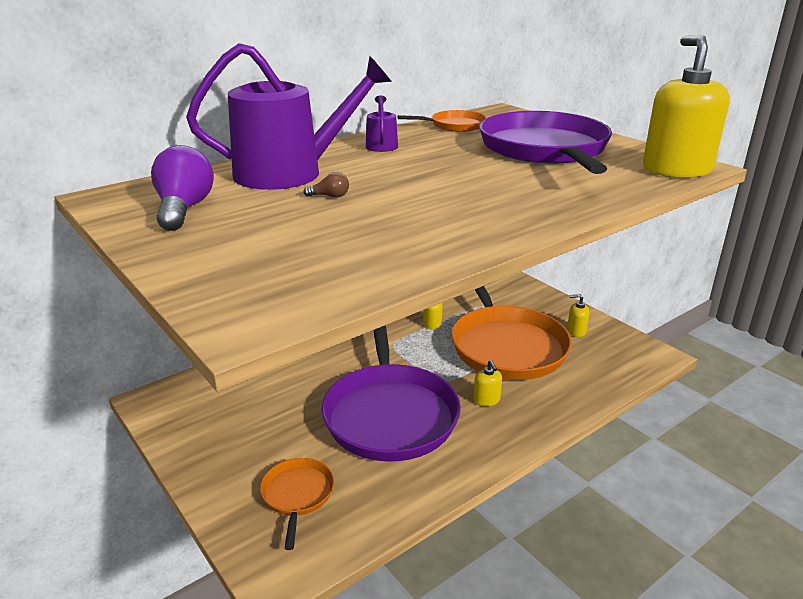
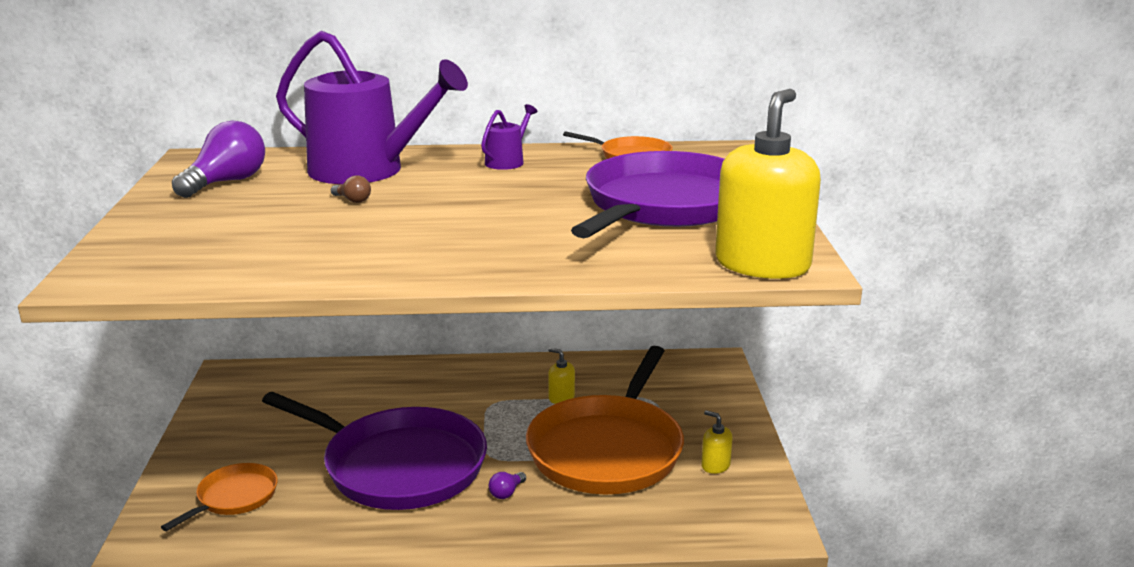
camera: 35 degrees right, 5 degrees down
purple pan [321,325,461,461] -> purple pan turned 90 degrees counterclockwise [262,392,487,510]
yellow soap dispenser [474,360,502,406] -> purple light bulb [489,472,526,499]

